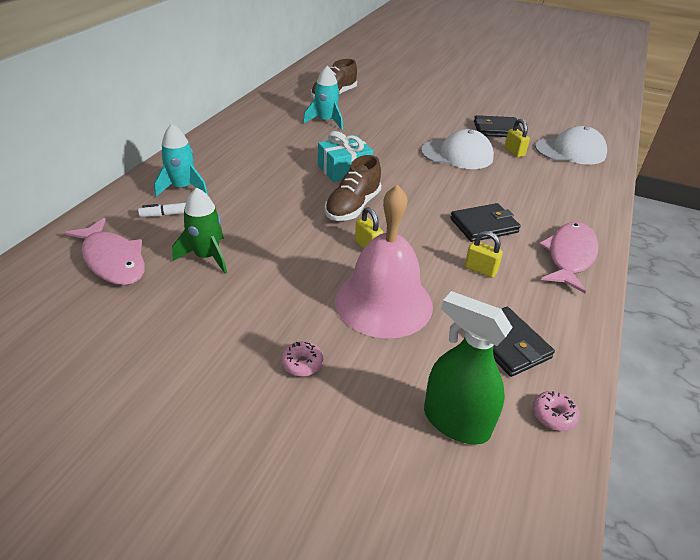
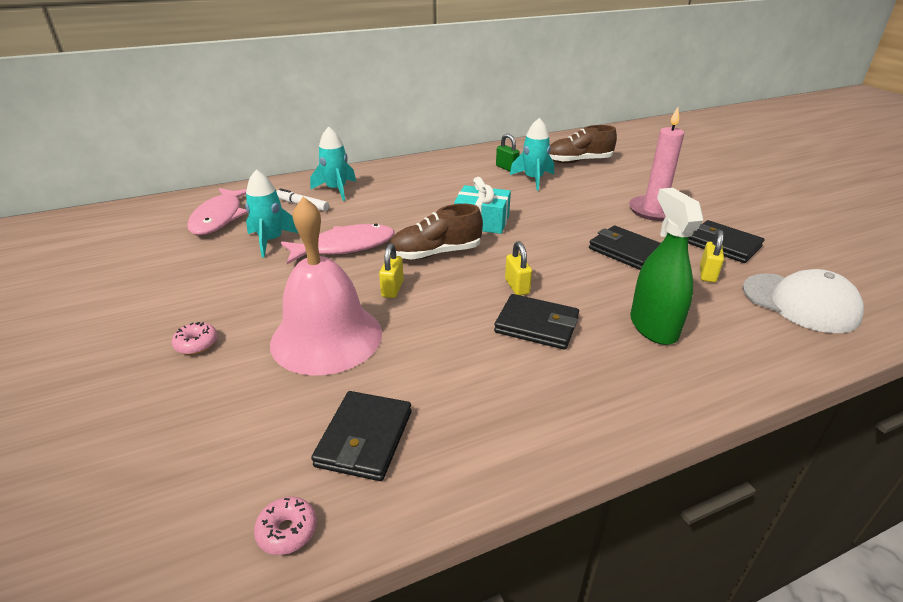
camera: 45 degrees right, 5 degrees down
green rocket [172,188,227,274] -> turquoise rocket [245,170,298,257]
white cap [421,129,494,169] -> black wallet [589,226,661,270]
green spray bottle [424,291,513,445] -> green spray bottle moved to [630,188,704,345]
yellow padlock [465,231,503,278] -> yellow padlock moved to [505,241,532,295]
pink fish [539,222,598,293] -> pink fish moved to [281,224,395,264]
none -> green padlock [496,134,520,171]
none -> pink candle [629,107,684,221]

